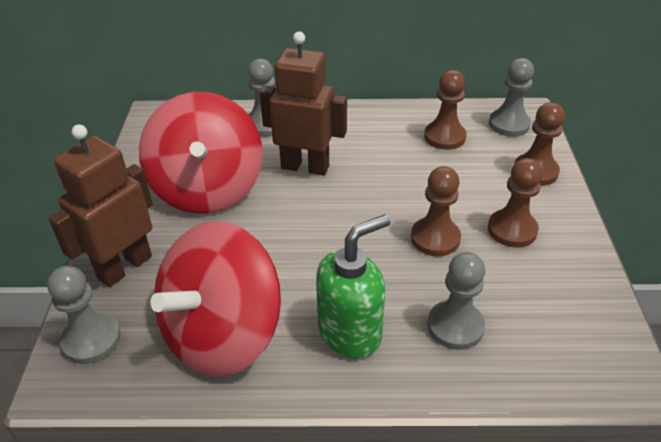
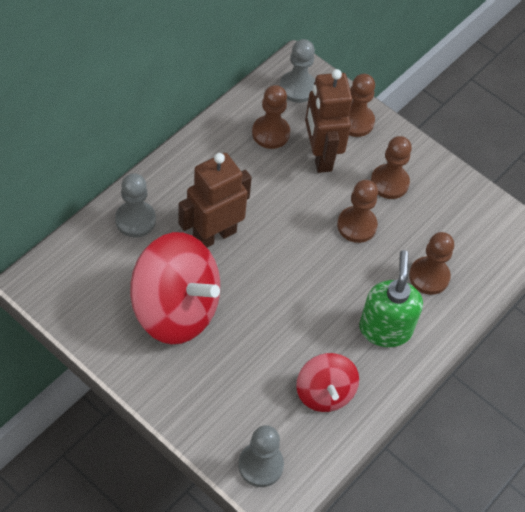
camera: 55 degrees left, 15 degrees up
brown robot [48,124,153,287] -> brown robot moved to [305,69,353,173]
red spinning top [150,221,281,376] -> red spinning top [296,353,359,412], size x0.56
grey pawn [428,252,485,350] -> brown pawn [409,232,454,295]

